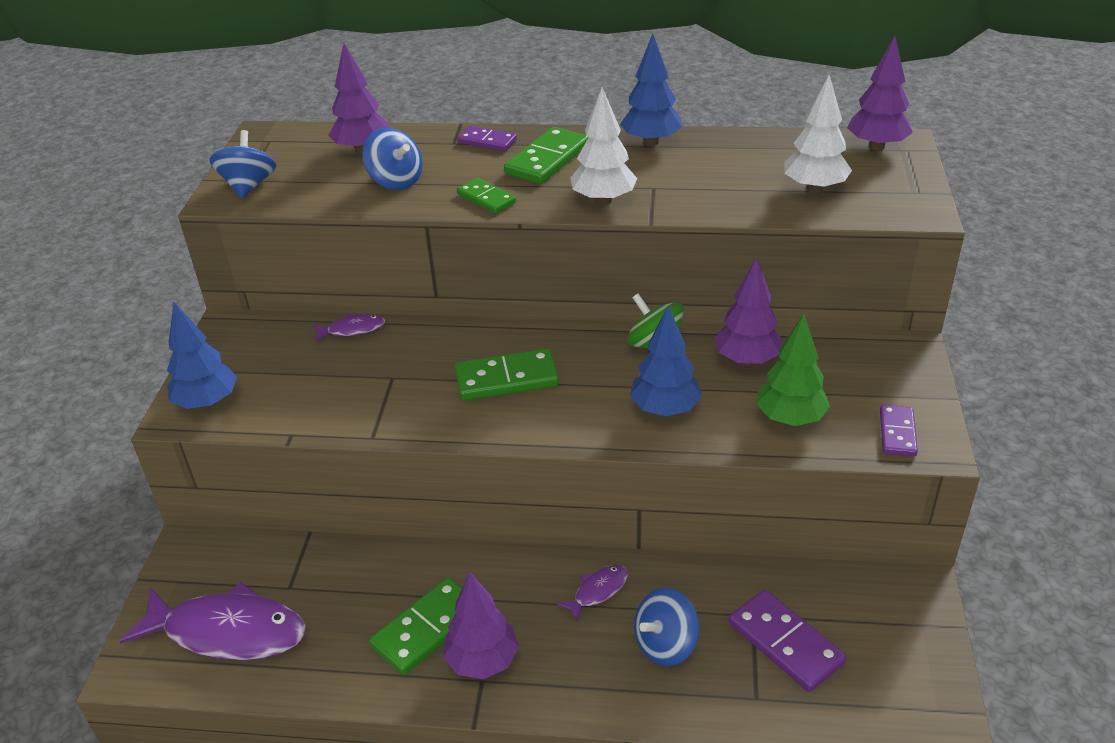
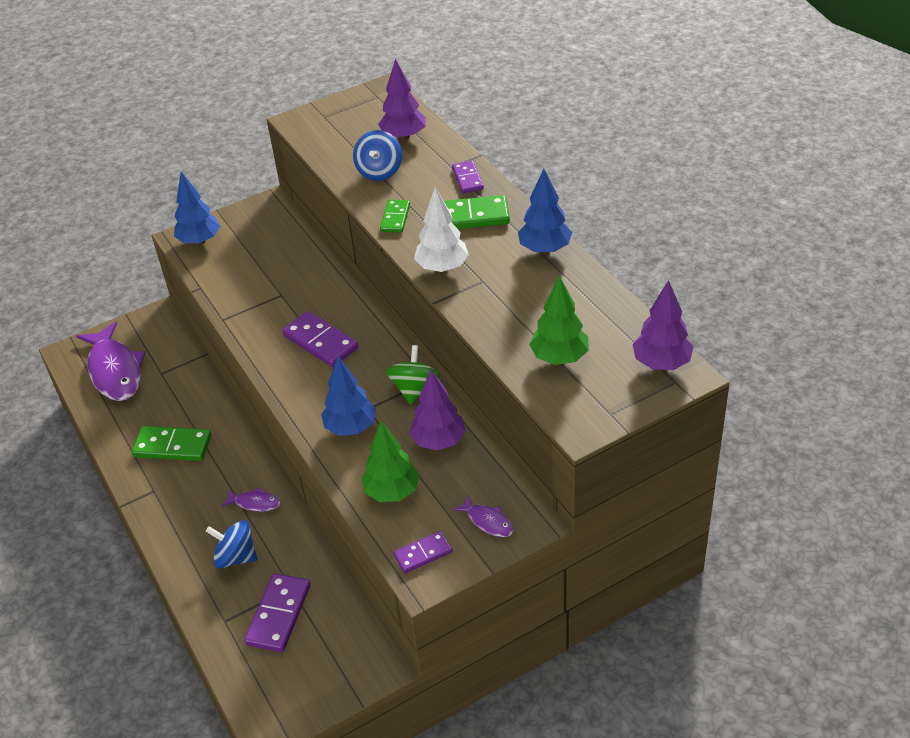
camera: 55 degrees right, 5 degrees up
blue spinning top [210,130,276,198] -> none
purple fish [313,314,385,341] -> purple fish moved to [452,495,514,537]
purple tree [443,572,519,679] -> none
green domino [455,348,559,401] -> purple domino [282,311,359,367]
white tree [784,75,852,193] -> green tree [529,275,589,365]

